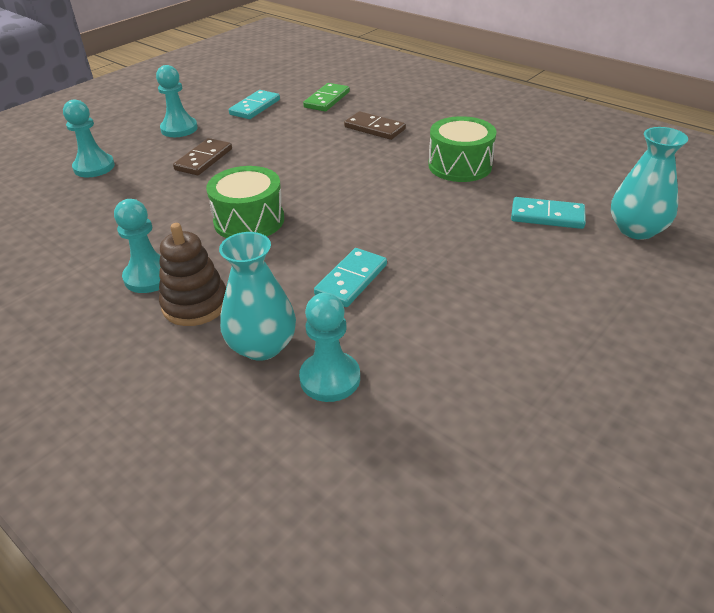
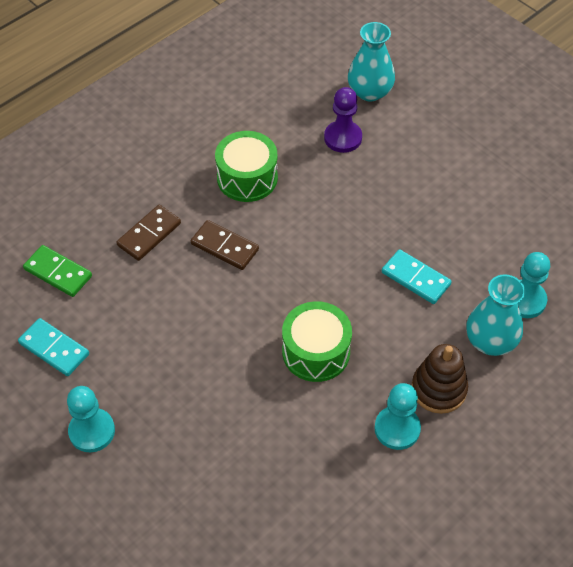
camera: 85 degrees left, 15 degrees up
turquoise pawn [63,99,115,178] -> none
brown domino [173,138,232,175] -> brown domino moved to [191,220,259,270]
turquoise domino [511,197,586,229] -> purple pawn [324,87,362,153]

